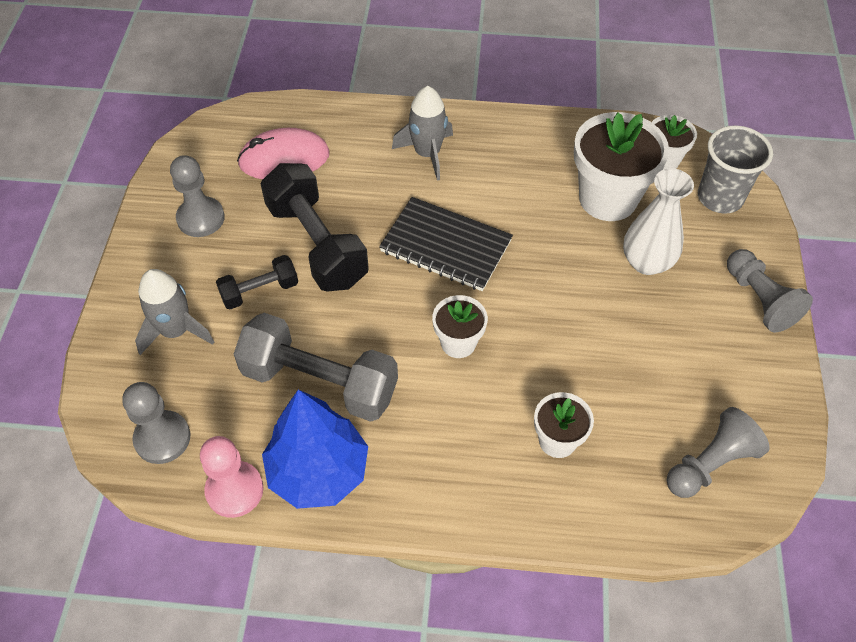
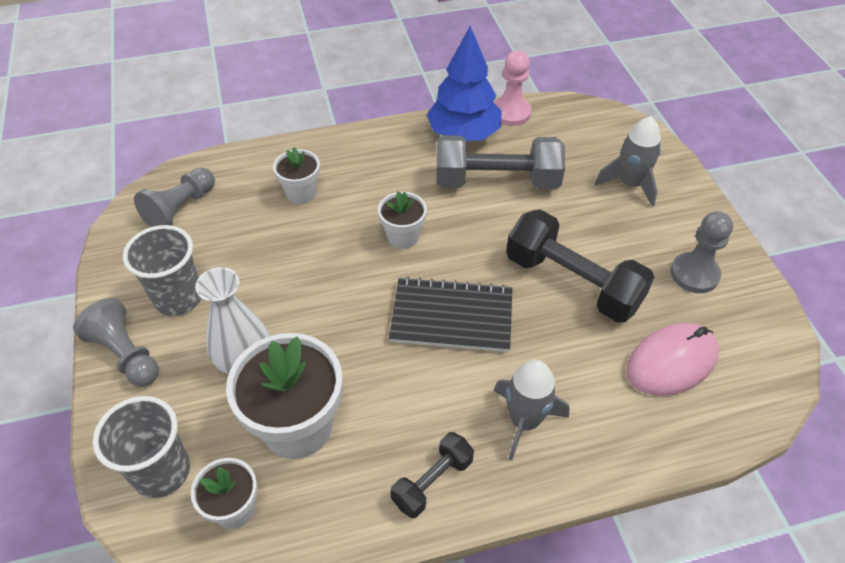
camera: 160 degrees right, 5 degrees down
grey pawn [122,382,190,464] -> none
black dumbbell [216,255,298,309] -> black dumbbell moved to [390,432,474,518]
none -> grey cup [123,225,201,316]

